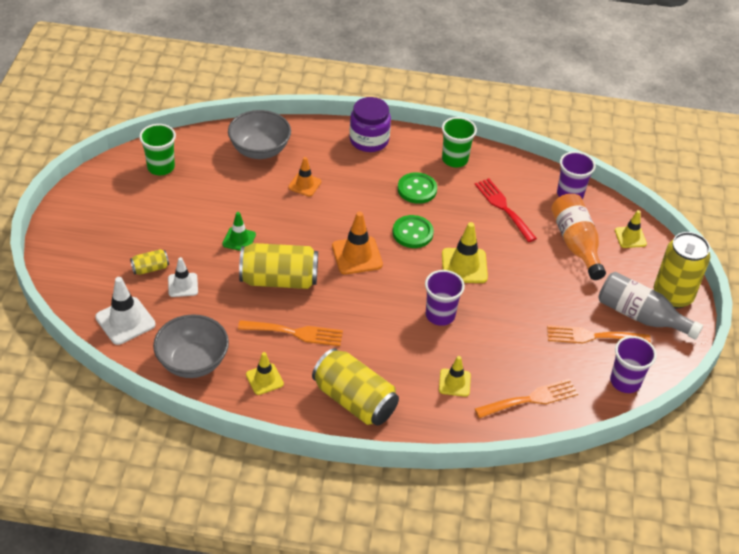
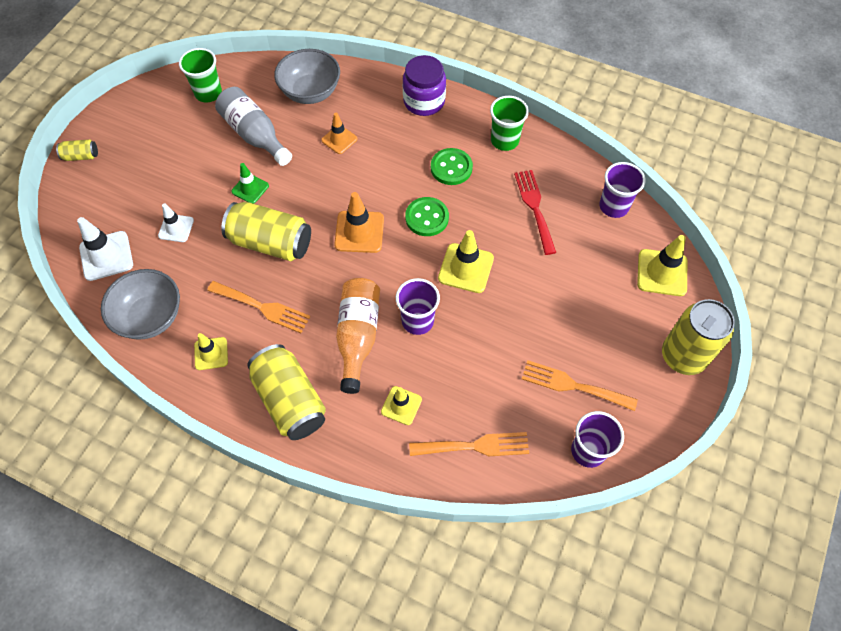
camera: 20 degrees right, 15 degrees up
yellow can [130,249,169,275] -> yellow can moved to [56,139,98,161]
orange bottle [551,194,606,280] -> orange bottle moved to [336,278,380,394]
grey bottle [598,272,703,340] -> grey bottle moved to [215,87,292,166]
yellow traffic cone [615,210,647,248] -> yellow traffic cone [637,235,687,296], size x1.57

